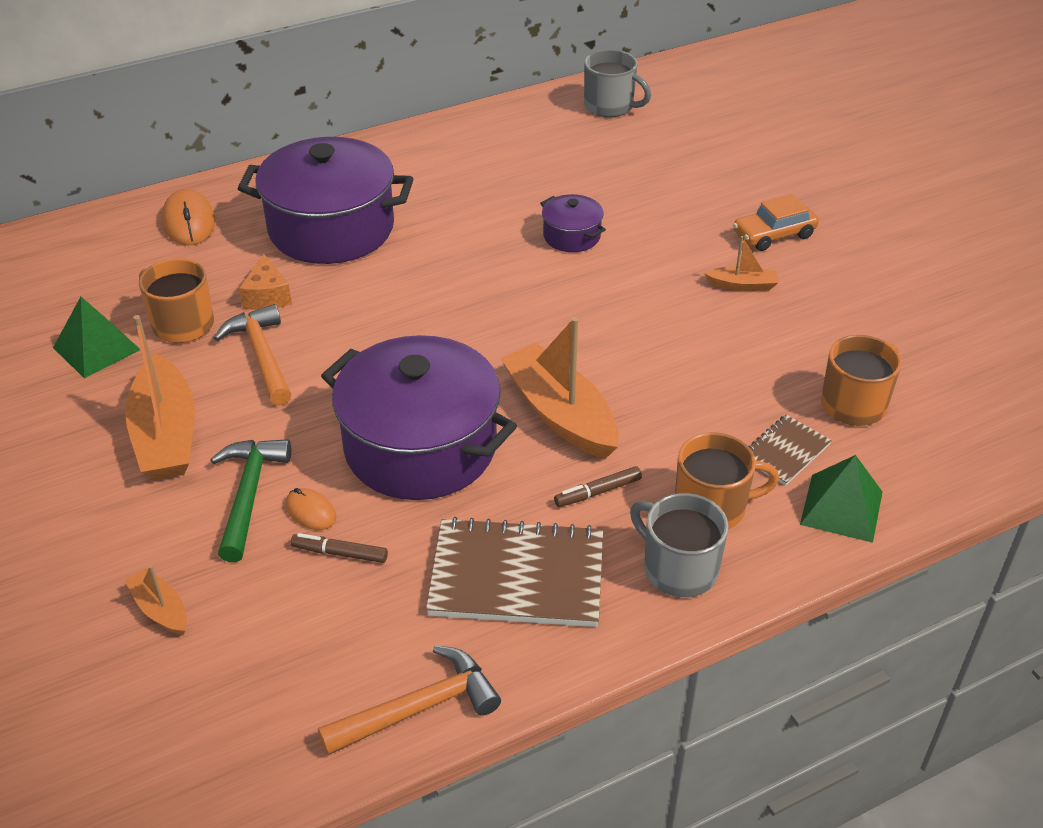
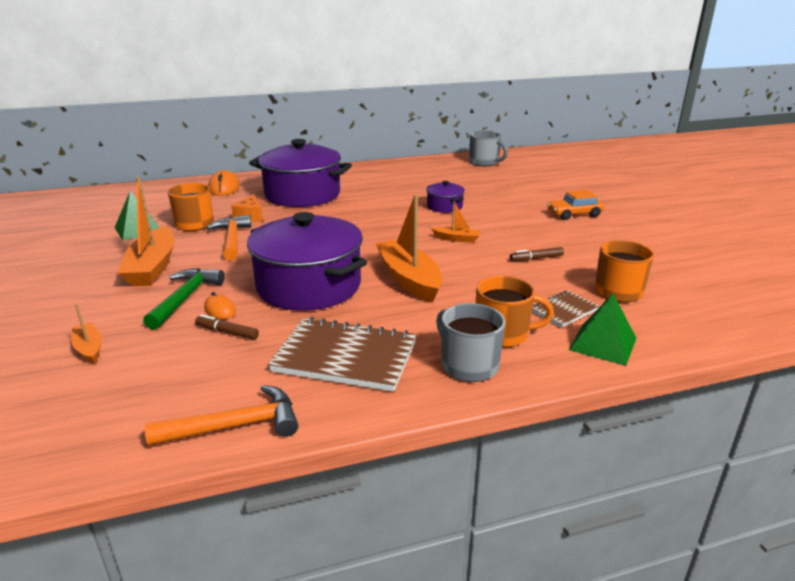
camera: 10 degrees right, 15 degrees down
brown marker [554,466,642,507] -> brown marker moved to [510,247,564,261]
orange boat [704,236,779,291] -> orange boat moved to [431,201,481,243]

